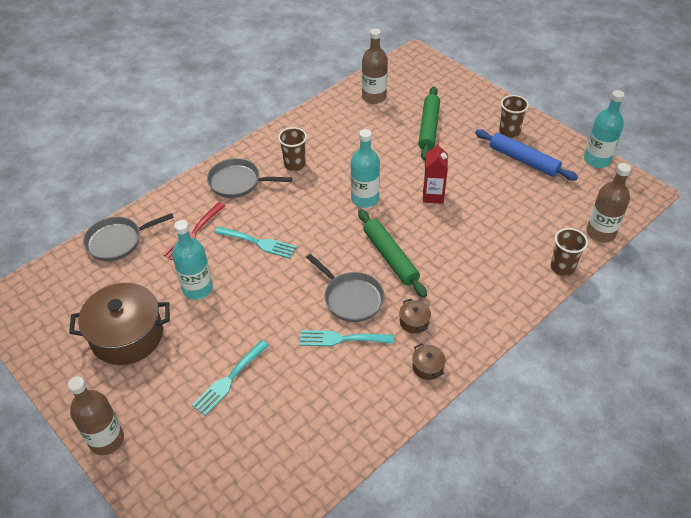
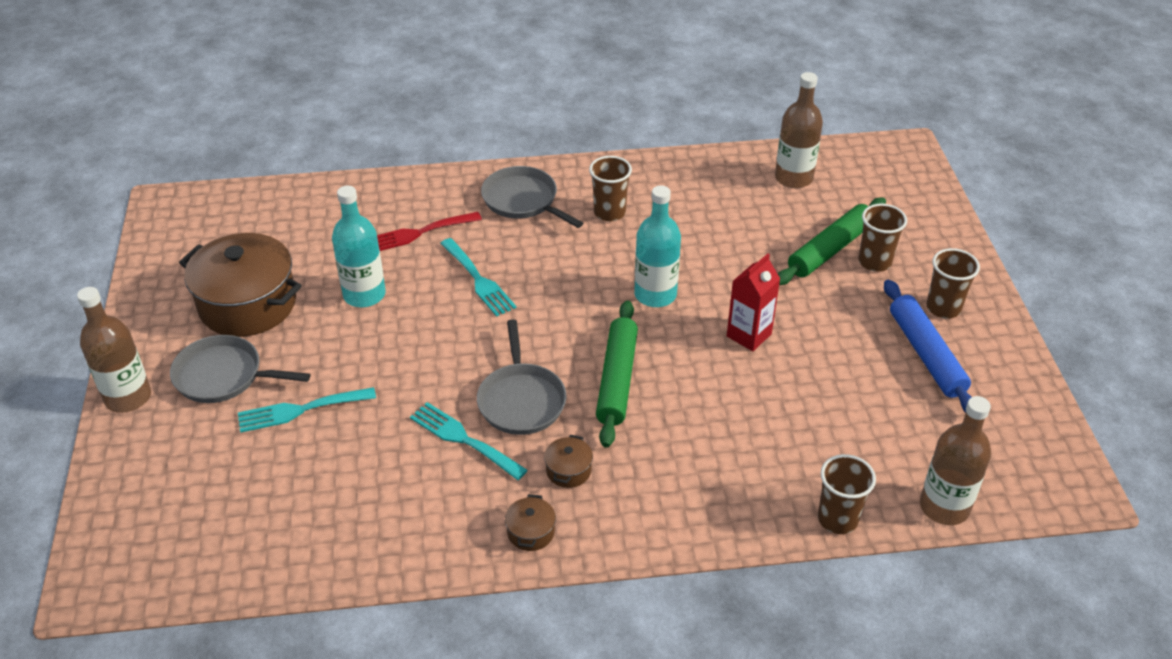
camera: 35 degrees right, 5 degrees down
grey pan [83,213,174,261] -> grey pan moved to [170,335,311,403]
turquoise bottle [584,90,625,168] -> none
none -> brown cup [858,204,907,272]

